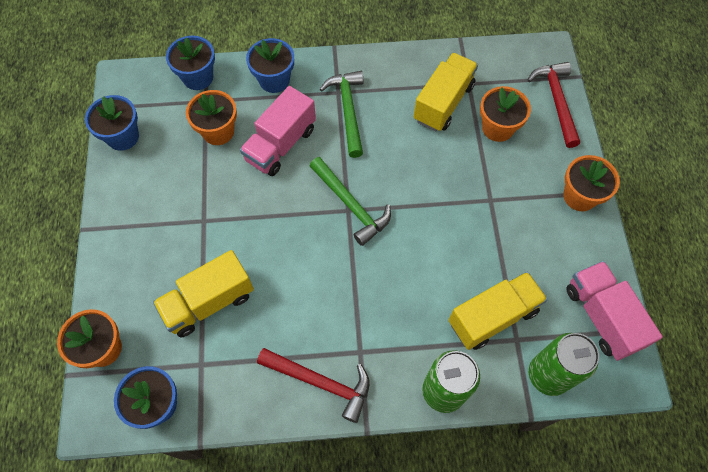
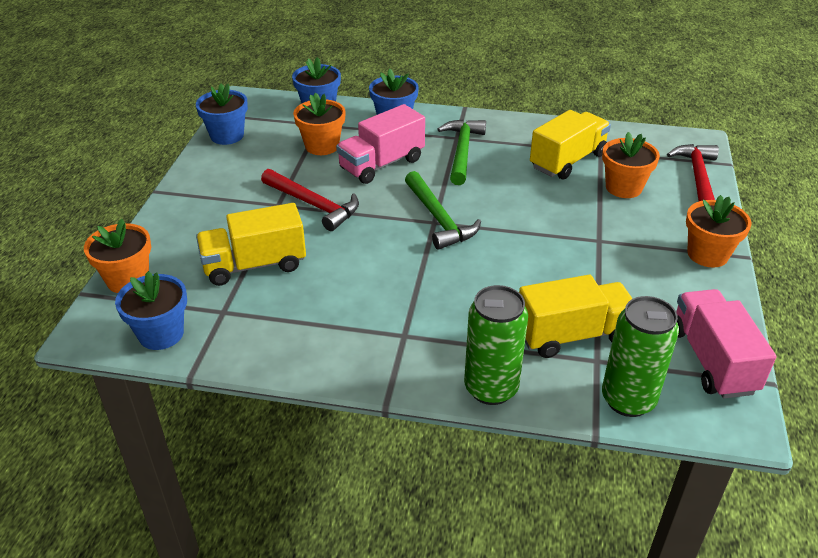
camera: 15 degrees right, 25 degrees down
red hammer [257,348,370,423] -> red hammer moved to [261,169,359,231]

